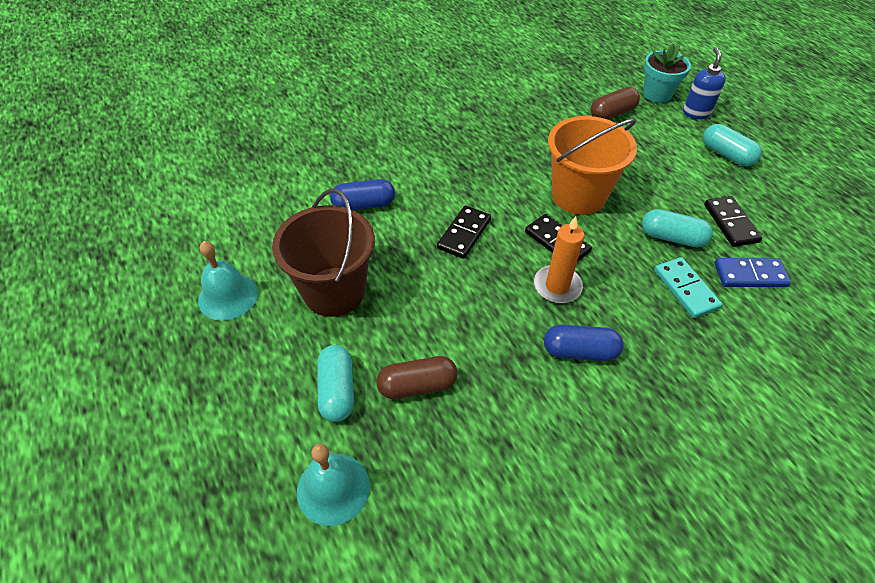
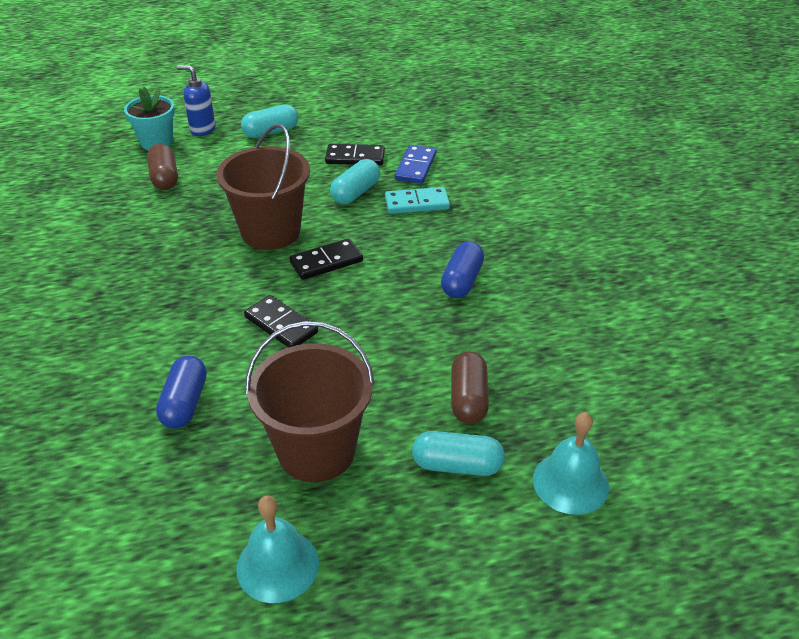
camera: 75 degrees left, 10 degrees down
orange candle [534,216,584,303] -> none
orange bucket [548,116,637,215] -> brown bucket [216,124,310,250]

